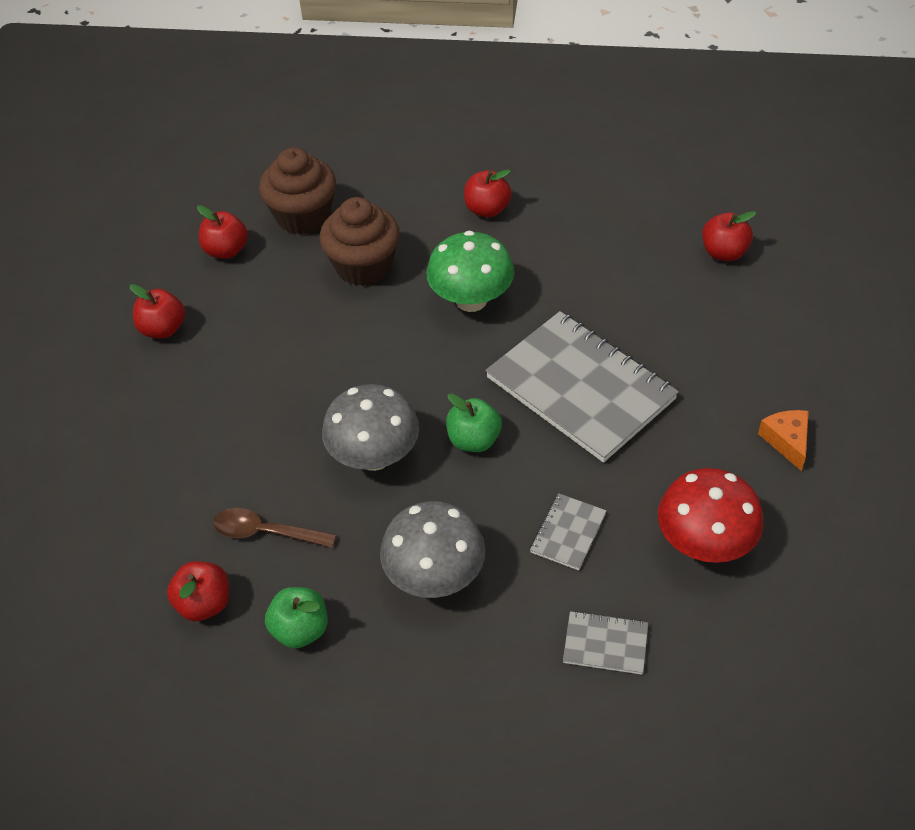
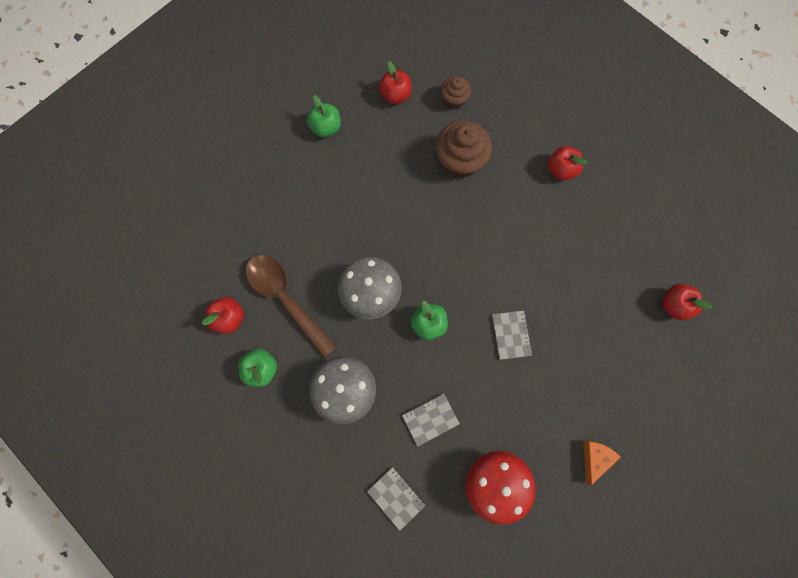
camera: 35 degrees right, 25 degrees up
red apple [130,284,185,339] -> green apple [307,95,341,137]
brown spoon [213,508,336,548] -> brown spoon [246,255,336,358], size x1.62
brown cupcake [259,147,336,235] -> brown cupcake [441,76,471,110], size x0.58
green mushroom [426,231,514,312] -> none
grey notebook [485,311,679,463] -> grey notebook [492,311,533,360], size x0.43

